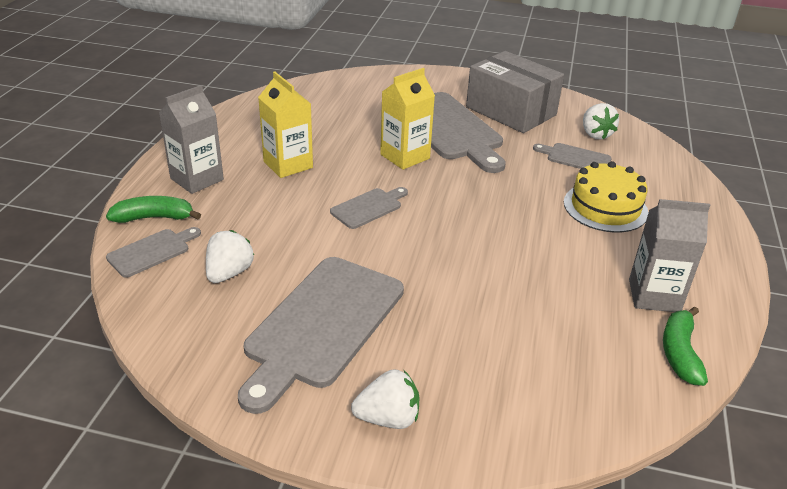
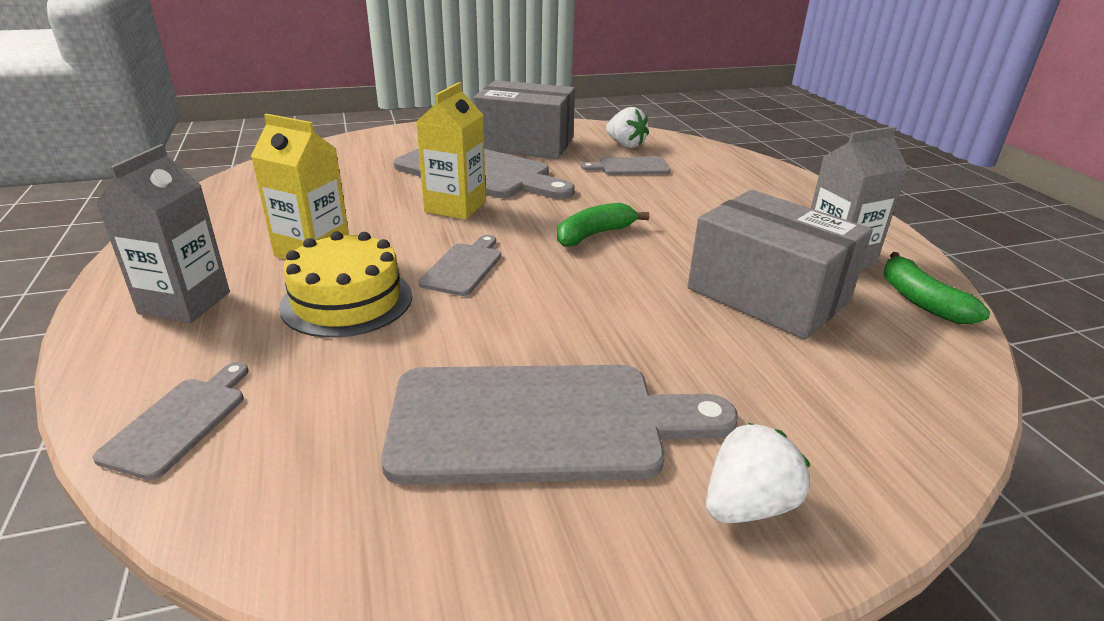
camera: 30 degrees left, 5 degrees down
green banana [106,196,201,223] -> green banana moved to [557,203,649,247]
white strawberry [206,230,254,283] -> none
grey cutting board [238,257,404,414] -> grey cutting board turned 90 degrees counterclockwise [381,365,738,485]
yellow cake [564,161,649,233] -> yellow cake moved to [279,231,412,338]
none -> grey box [688,190,873,340]

